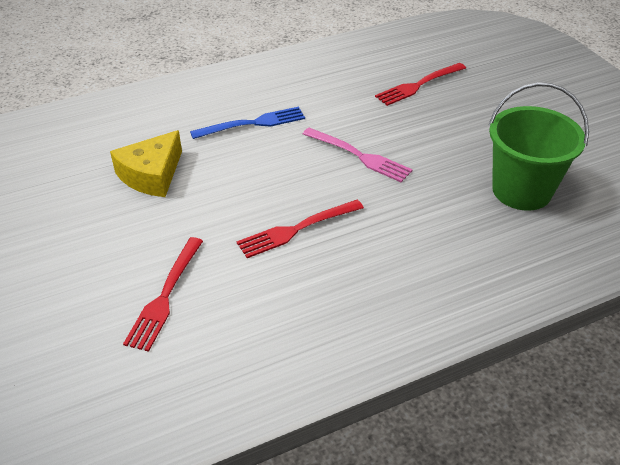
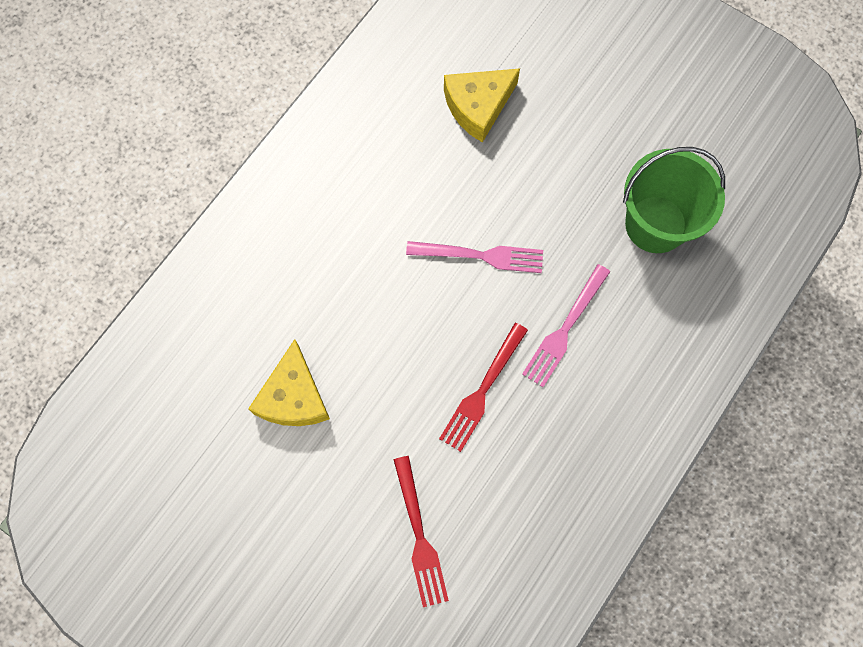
camera: 30 degrees left, 30 degrees up
blue fork [190,107,305,139] -> none
red fork [375,63,466,106] -> yellow cheese [444,68,520,143]
none -> pink fork [522,264,610,387]

